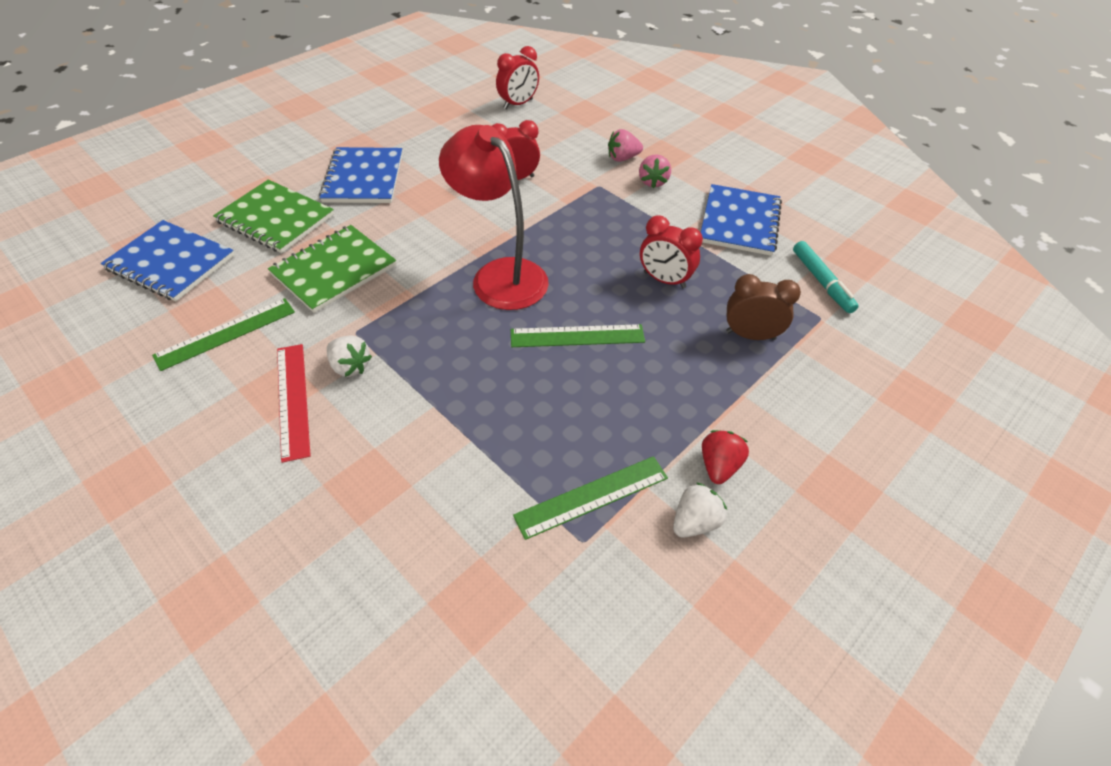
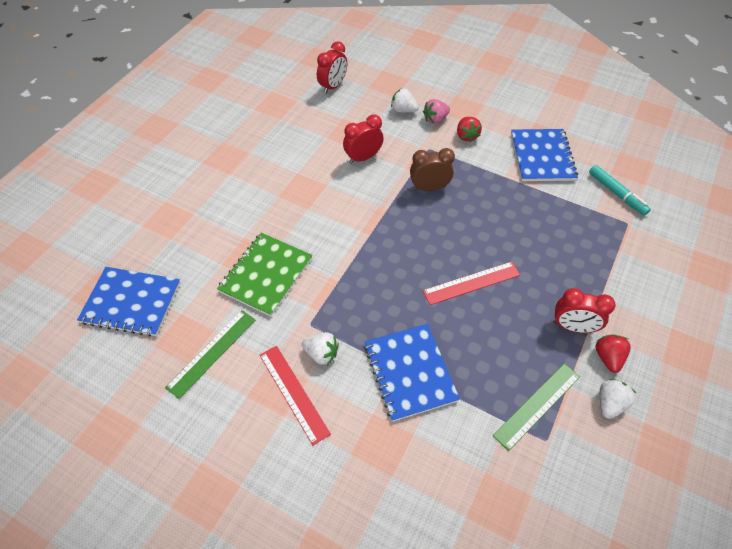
camera: 15 degrees left, 5 degrees up
green notebook [213,180,334,253] -> none
blue notebook [319,147,403,203] -> blue notebook moved to [364,324,460,422]
red lamp [439,125,549,310] -> none
green ruler [511,324,645,347] -> red ruler [423,262,520,305]
pink strawberry [639,154,671,188] -> red strawberry [457,117,482,142]
red clock [640,216,703,288] -> red clock moved to [554,288,616,333]
brown clock [726,274,801,340] -> brown clock moved to [410,148,455,191]
none -> white strawberry [391,88,419,113]

